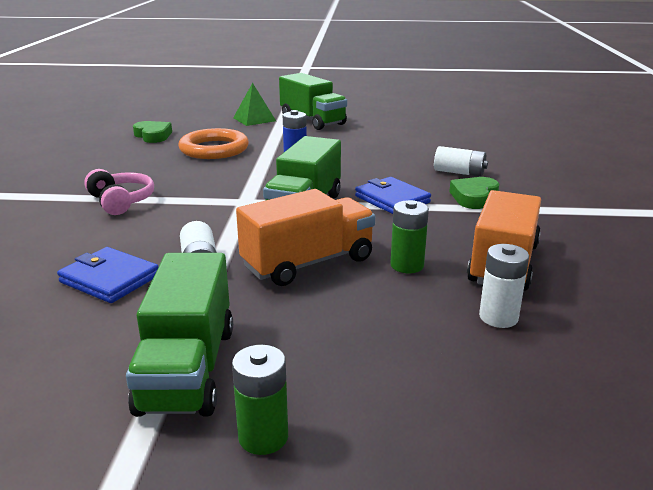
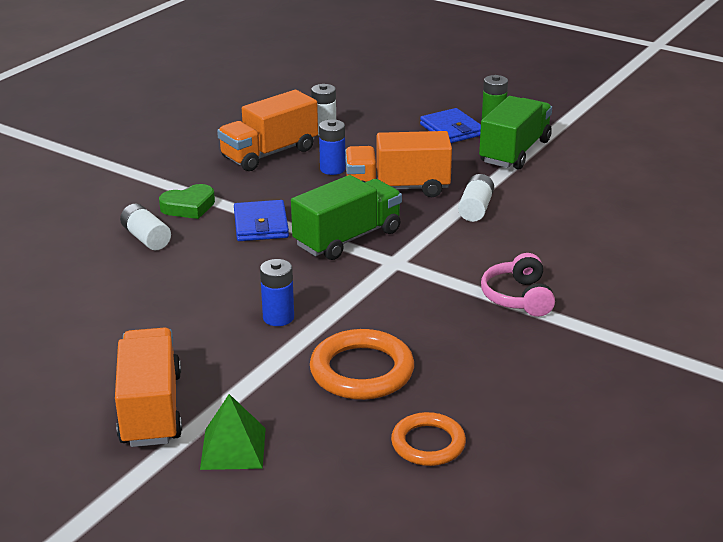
camera: 150 degrees left, 5 degrees up
blue wallet [57,247,158,303] -> blue wallet moved to [420,108,481,143]
green heart [133,121,172,143] -> orange ring [391,412,466,466]
green truck [279,73,347,130] -> orange truck [115,327,182,447]
green battery [390,200,429,273] -> blue battery [319,119,345,175]

